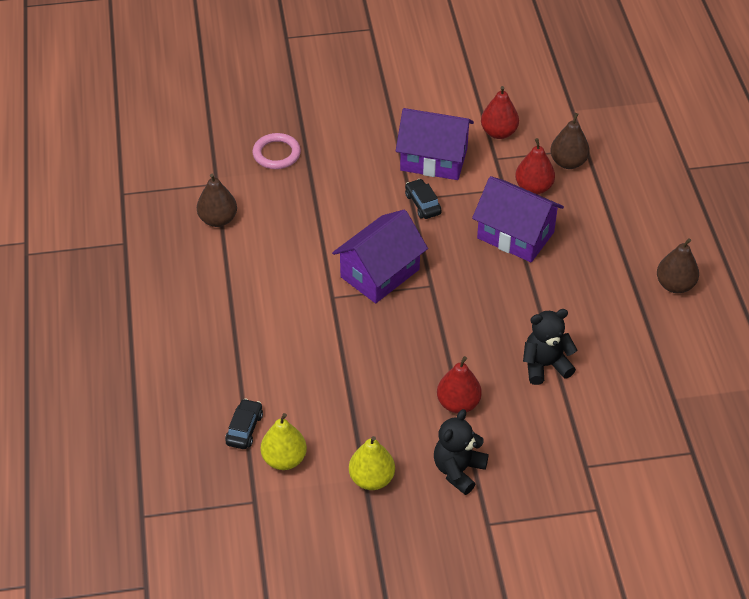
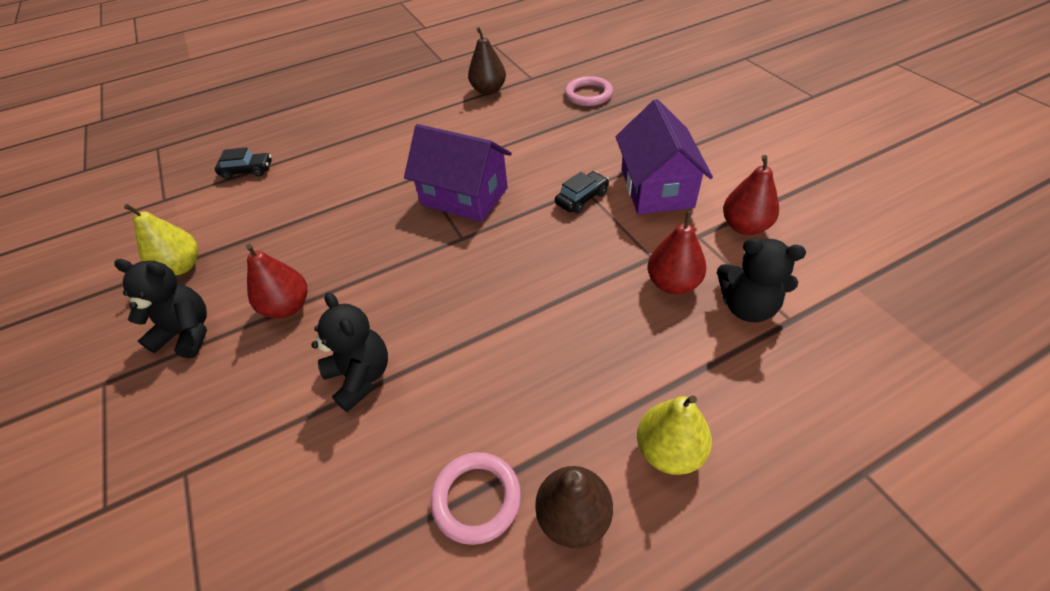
camera: 75 degrees right, 0 degrees up
yellow pear [261,413,307,470] -> yellow pear moved to [637,395,712,475]
purple house [472,176,564,262] -> none
brown pear [550,113,590,169] -> black teddy bear [717,238,806,322]
none -> pink ring [431,452,521,545]

